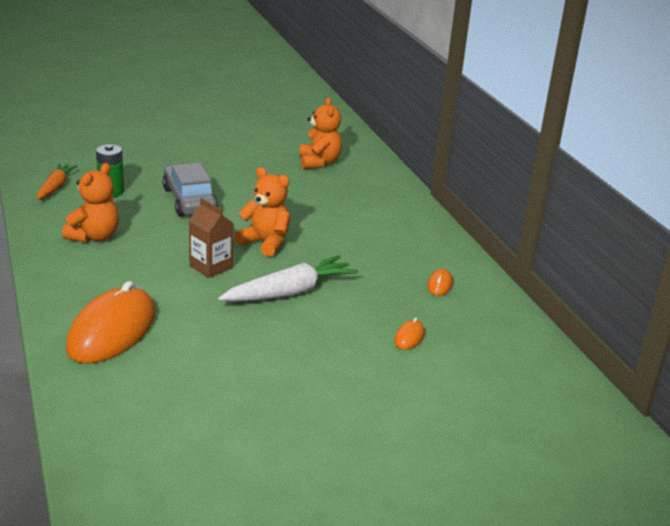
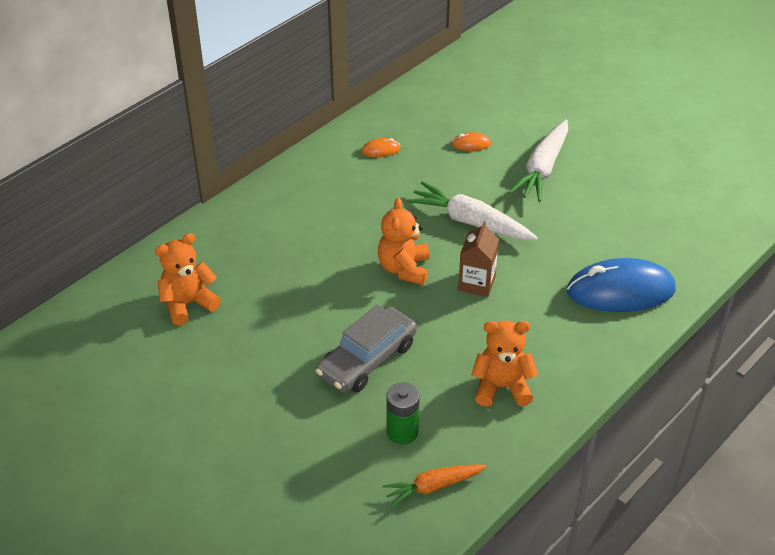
camera: 115 degrees left, 15 degrees up
orange mouse [66,281,156,364] -> blue mouse [567,258,676,312]
none -> white carrot [509,120,568,202]

